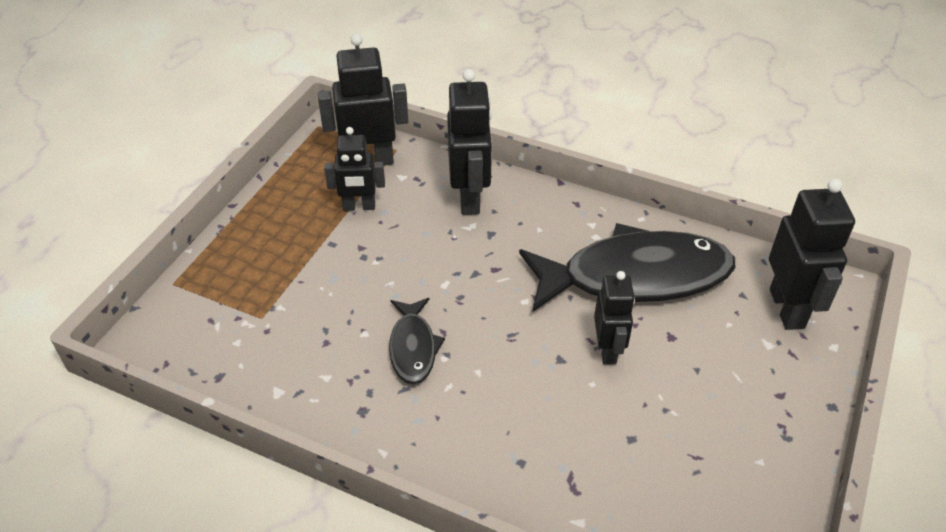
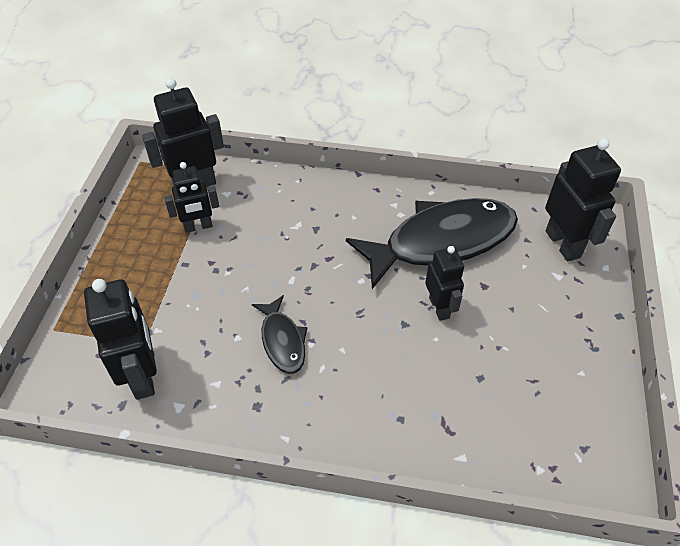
camera: 15 degrees left, 5 degrees up
black robot [447,69,492,215] -> black robot moved to [84,279,157,400]

